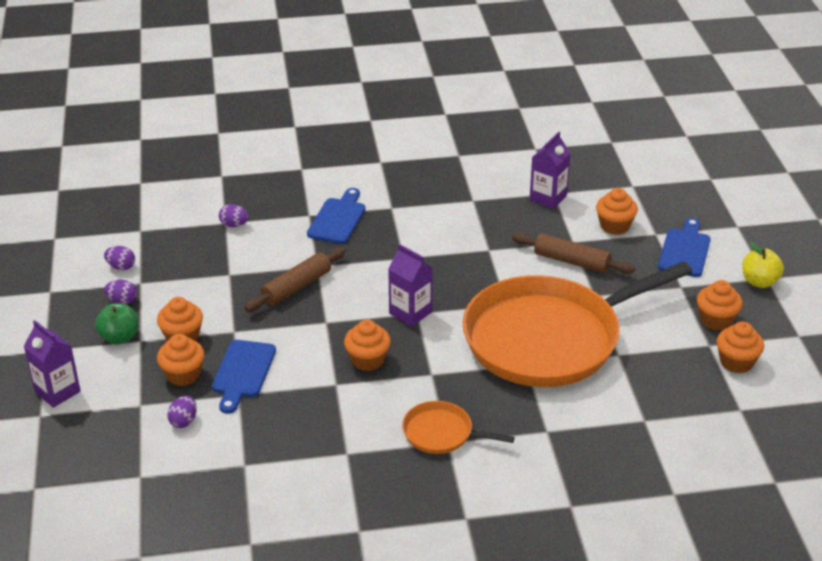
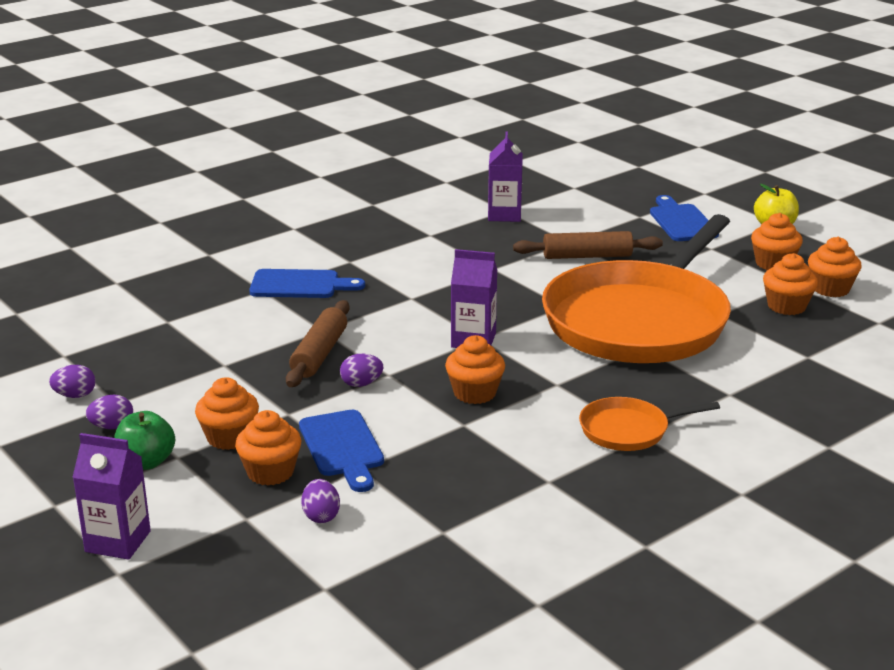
camera: 30 degrees left, 10 degrees down
purple egg [219,204,249,227] -> purple egg moved to [340,354,383,387]
blue cutting board [307,188,365,244] -> blue cutting board turned 105 degrees clockwise [249,269,365,298]
orange cupcake [596,188,638,235] -> orange cupcake moved to [763,253,818,315]

